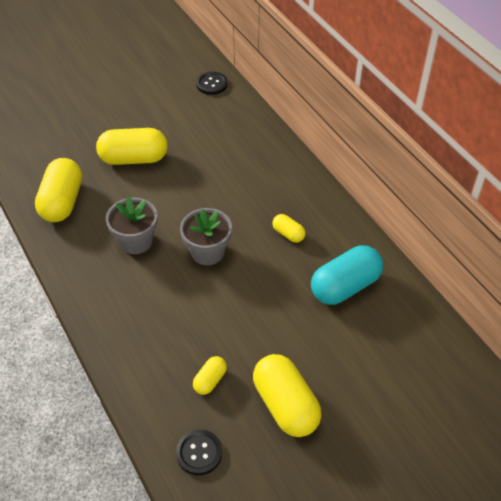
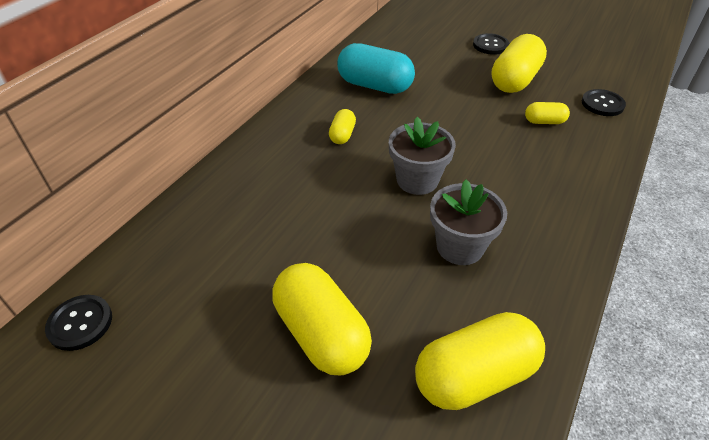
camera: 120 degrees left, 5 degrees down
none -> black button [473,33,509,55]

